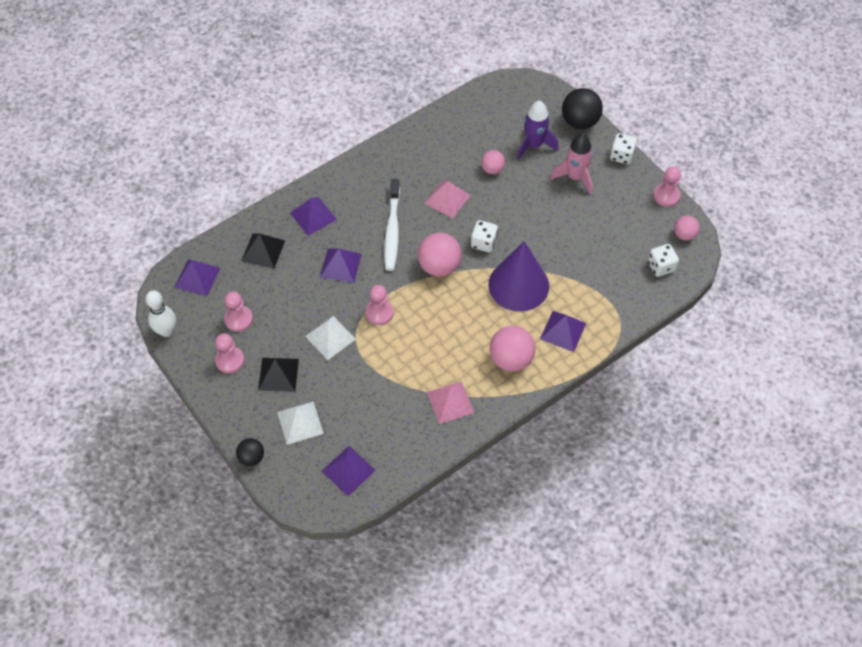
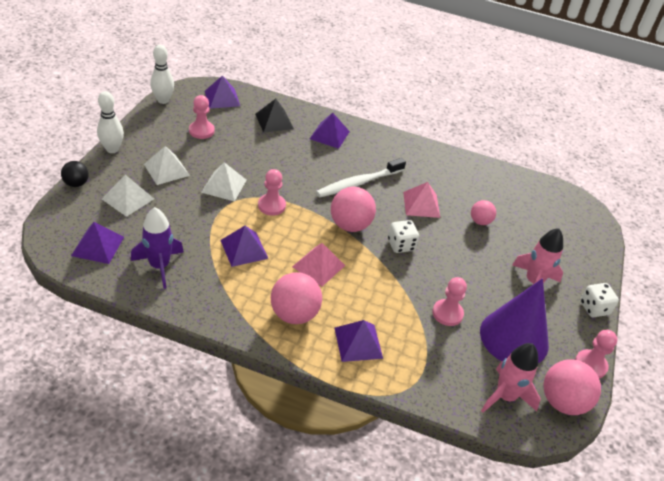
camera: 50 degrees right, 15 degrees down
pink pawn [215,333,244,373] -> pink pawn moved to [432,277,467,326]
black pyramid [258,358,299,392] -> white pyramid [144,146,190,185]
purple pyramid [320,248,362,283] -> purple pyramid moved to [220,226,269,267]
pink pyramid [427,381,474,424] -> pink pyramid moved to [292,243,345,286]
purple cone [488,241,549,312] -> purple cone moved to [480,278,549,363]
purple rocket [517,101,559,160] -> purple rocket moved to [131,207,184,289]
black ball [562,88,603,129] -> none
white dice [648,244,679,277] -> pink rocket [481,343,541,413]
pink ball [674,216,700,240] -> pink ball [543,359,601,415], size x1.72
none -> white bowling pin [97,91,124,153]

